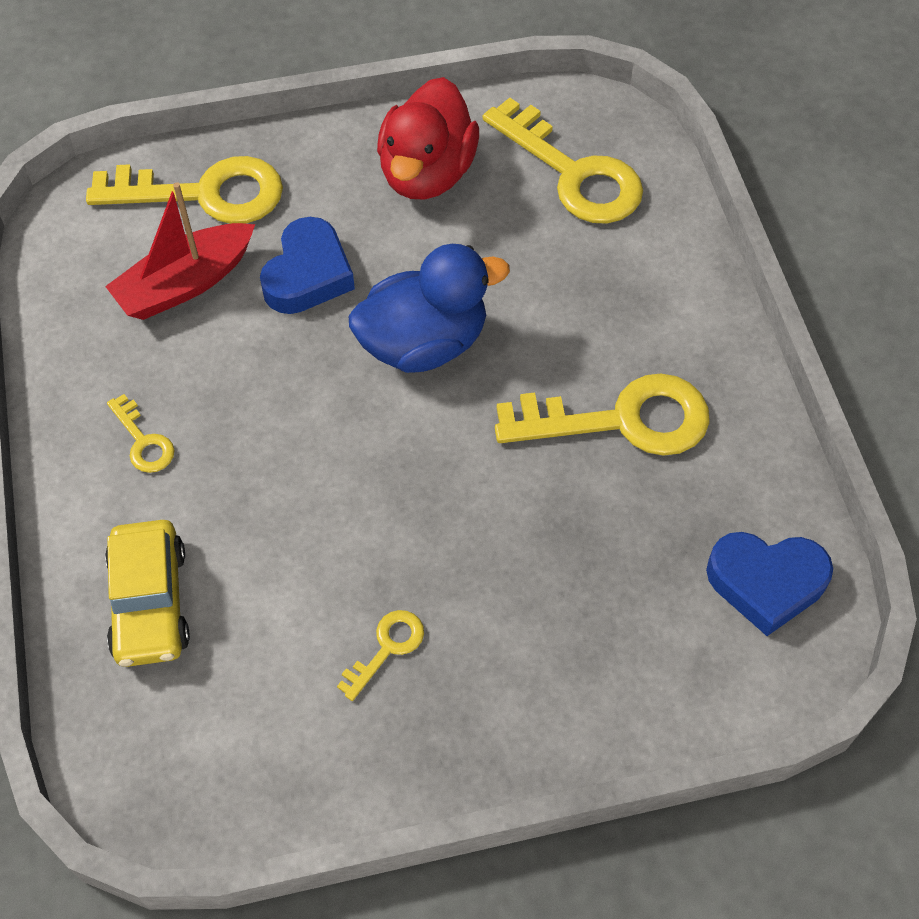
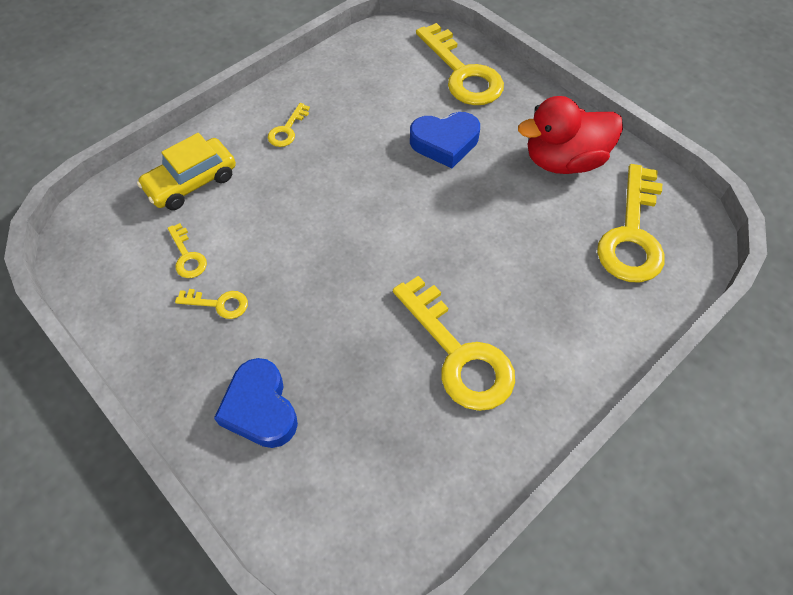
camera: 60 degrees right, 0 degrees up
red boat [105,182,255,320] -> none
blue duck [348,244,510,373] -> none
blue heart [706,532,833,636] -> blue heart moved to [214,358,298,448]
none -> yellow key [168,223,207,278]

